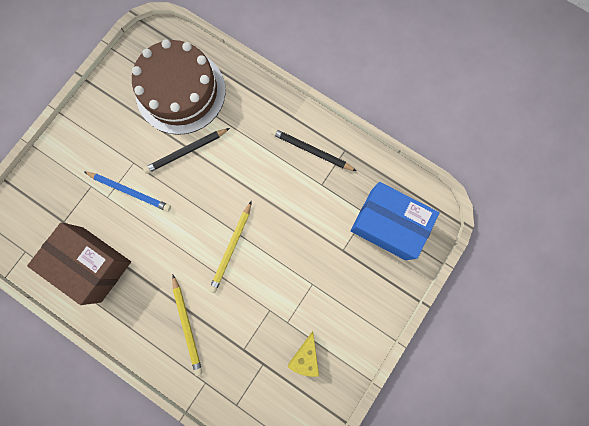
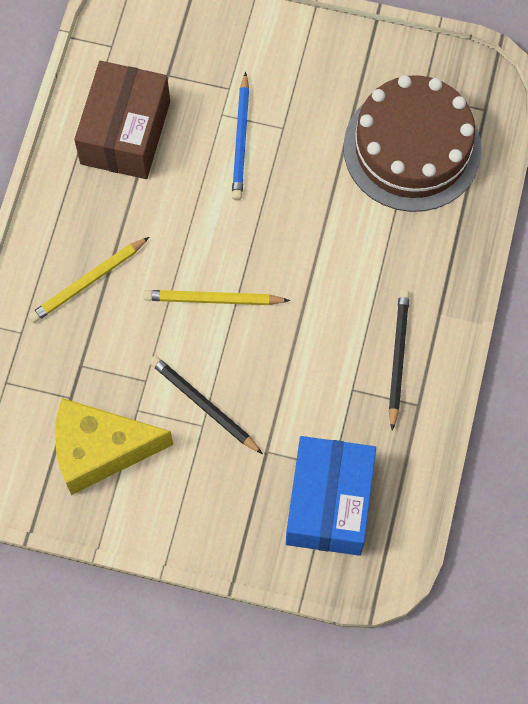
camera: 70 degrees right, 10 degrees down
black pencil [143,128,230,174] -> black pencil moved to [149,355,263,454]
yellow cheese [288,331,319,377] -> yellow cheese [55,398,173,495], size x1.91

